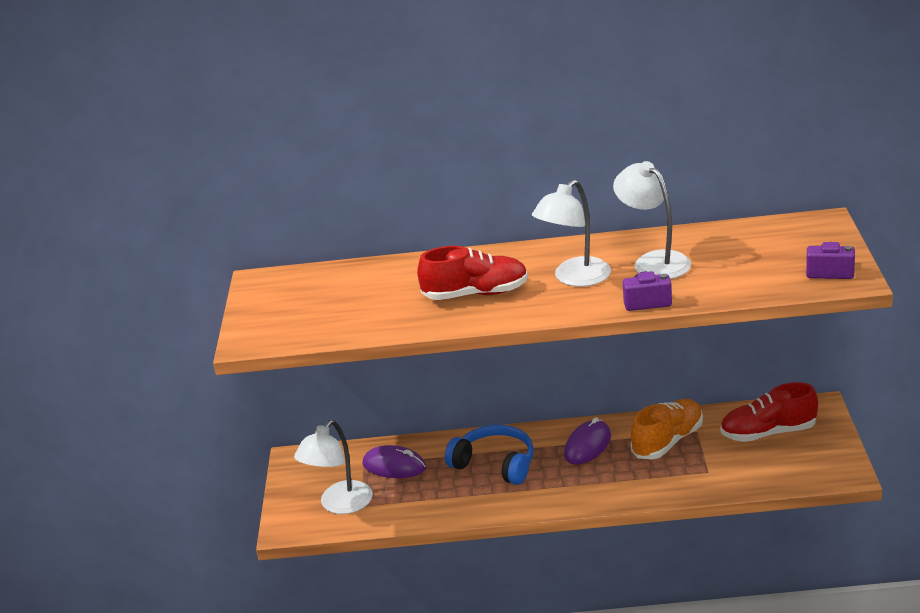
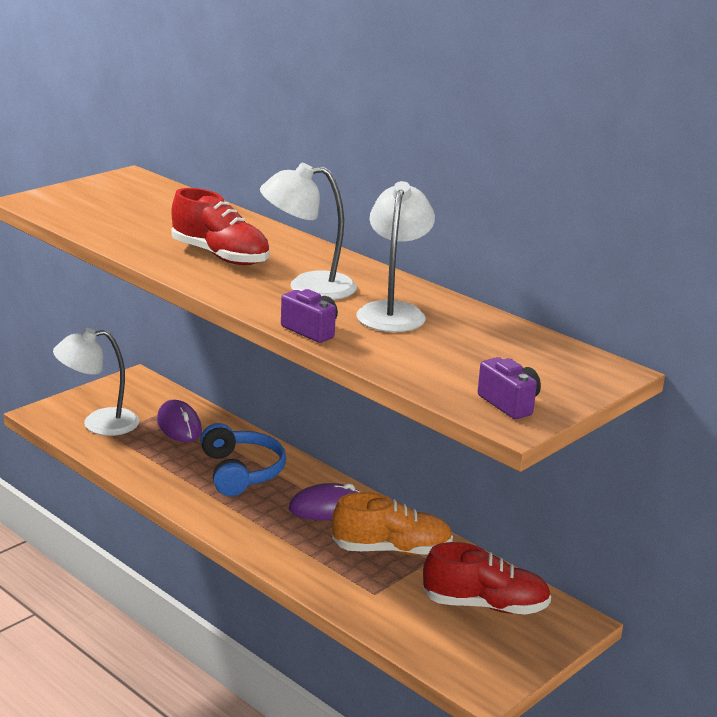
camera: 40 degrees right, 5 degrees down
red shoe [720,382,818,442] -> red shoe turned 150 degrees clockwise [423,542,551,615]

